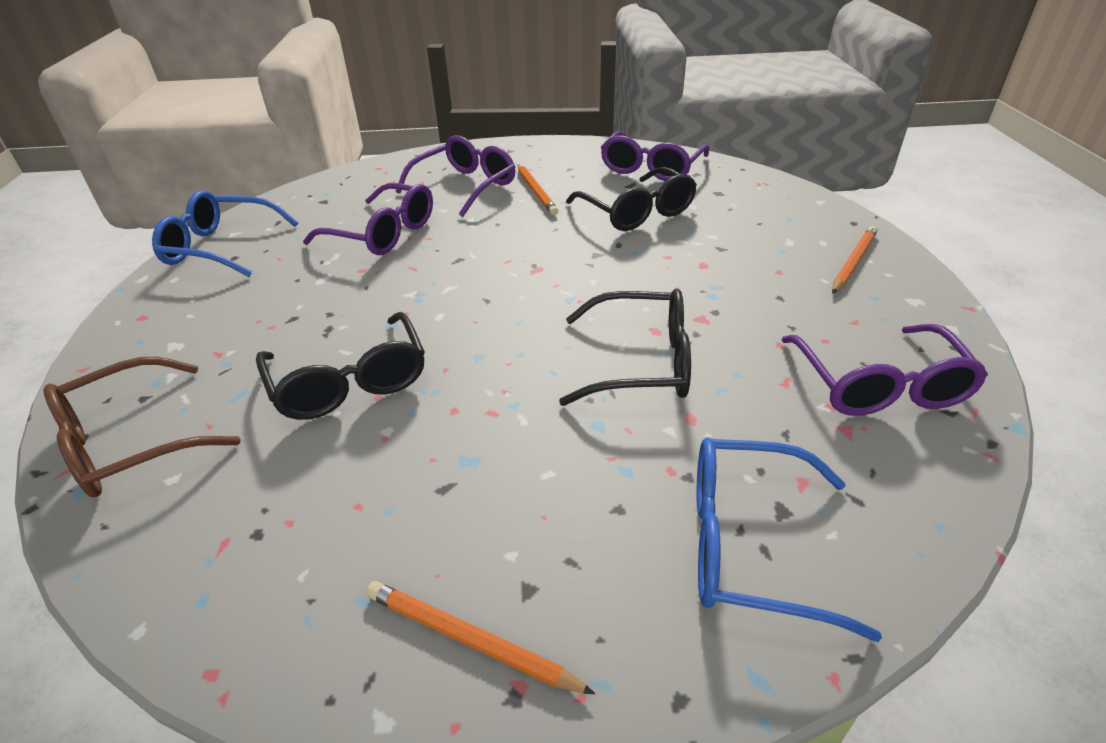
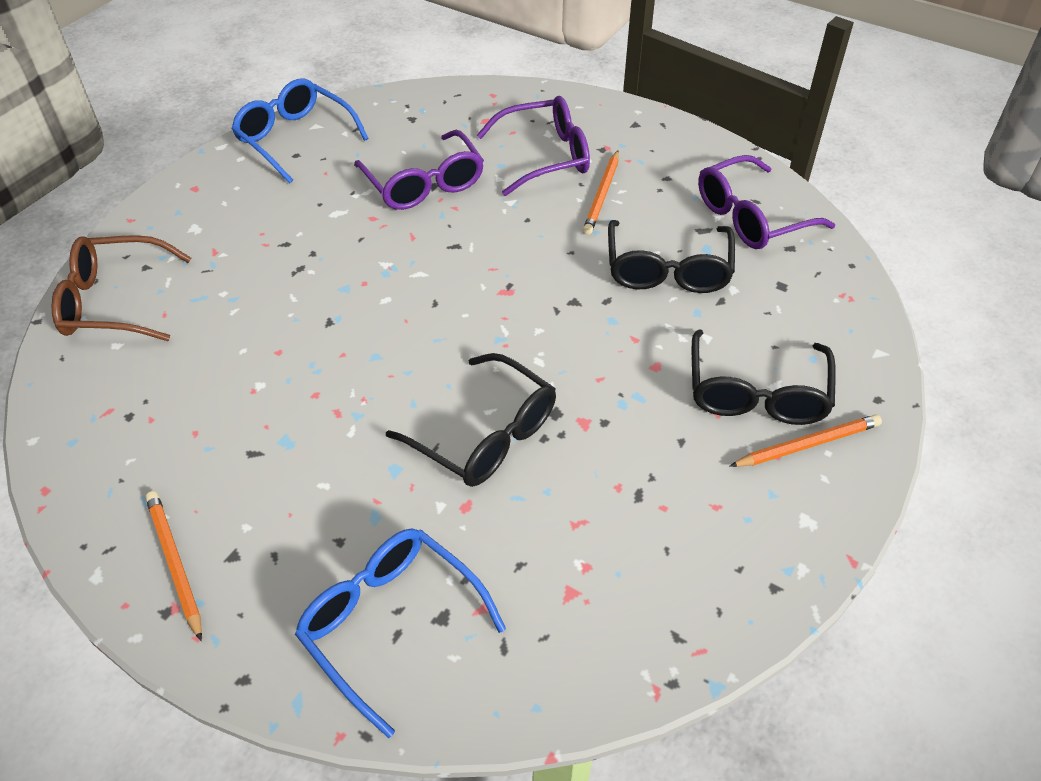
camera: 35 degrees right, 10 degrees up
black glasses [256,312,425,420] -> black glasses moved to [692,329,836,425]
purple glasses [782,324,988,416] -> none

